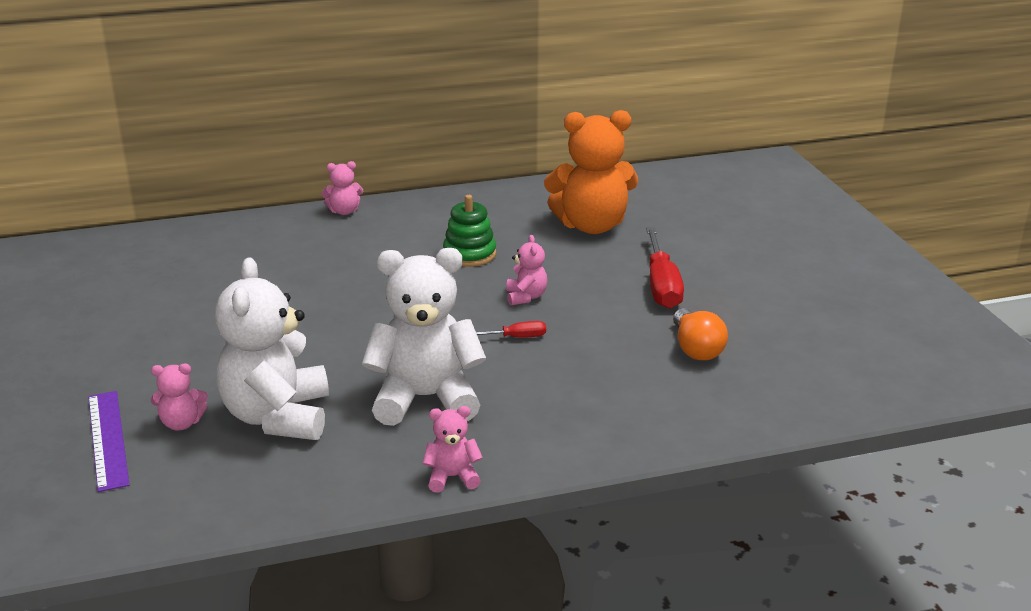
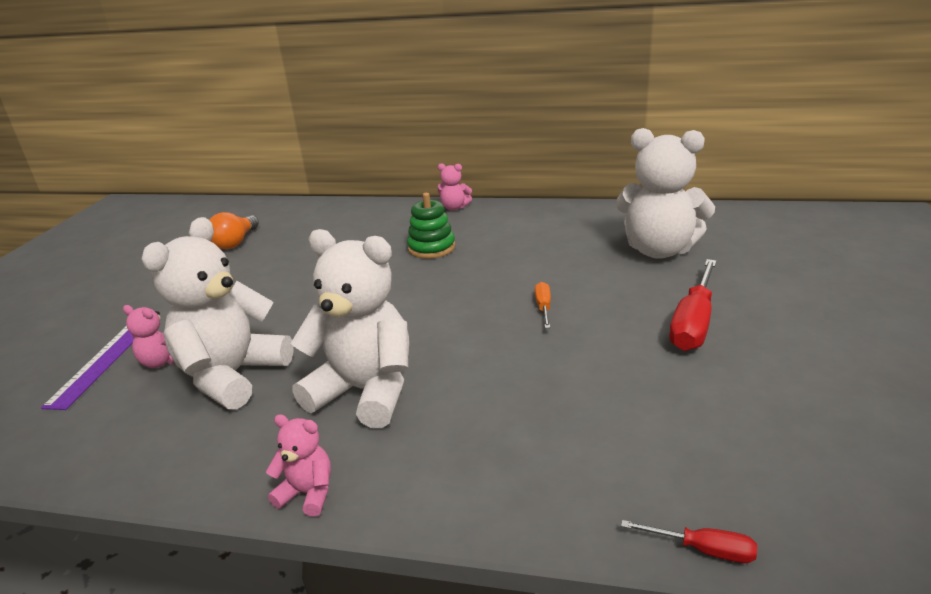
camera: 30 degrees right, 0 degrees up
green stacking toy [443,195,496,267] -> green stacking toy moved to [407,193,455,259]
red screwdriver [476,321,546,338] -> red screwdriver moved to [621,520,757,563]
pink teddy bear [506,235,547,306] -> orange screwdriver [535,282,551,328]
orange teddy bear [544,110,638,234] -> white teddy bear [616,128,715,259]
orange light bulb [673,308,728,360] -> orange light bulb moved to [209,212,259,249]

